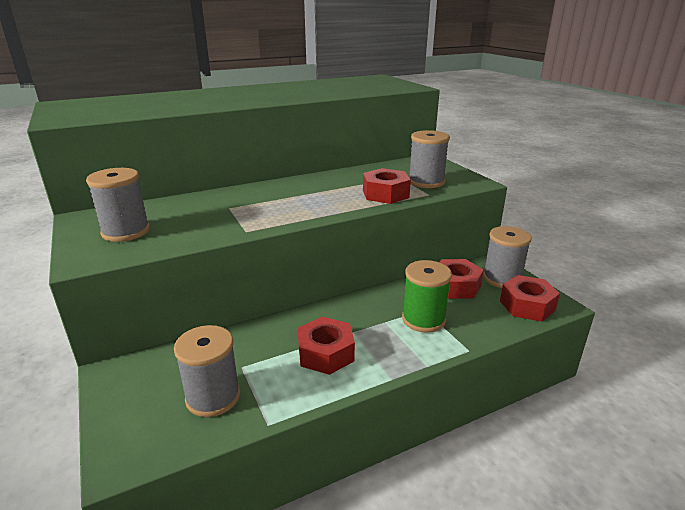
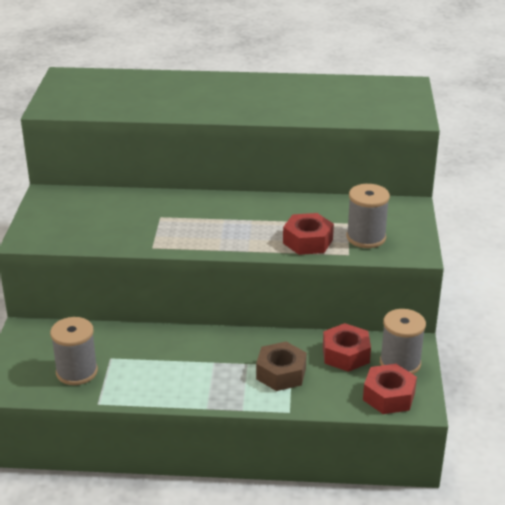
camera: 30 degrees right, 5 degrees up
grey spool [86,168,150,242] -> none
red nut [298,317,355,375] -> none
green spool [402,260,452,333] -> brown nut [256,342,307,391]

